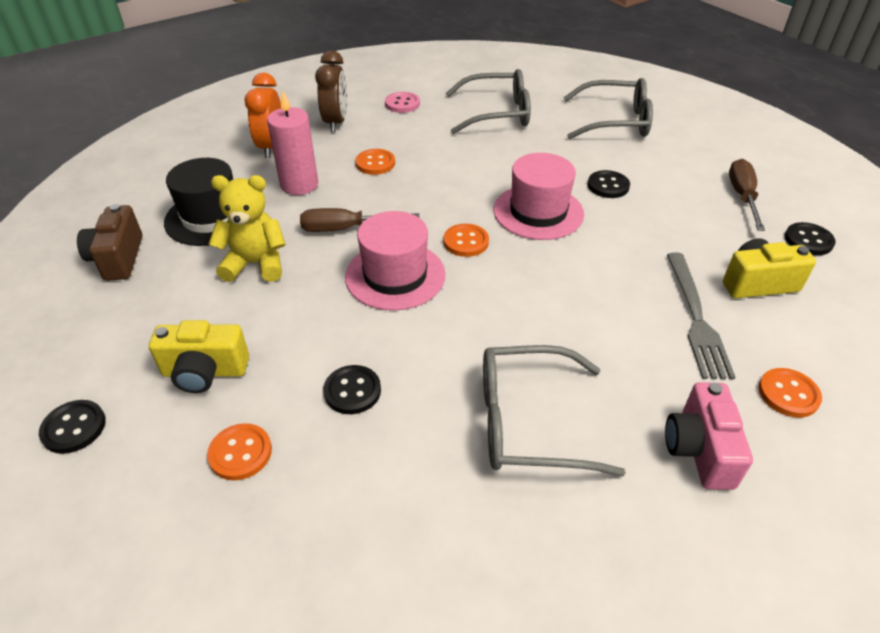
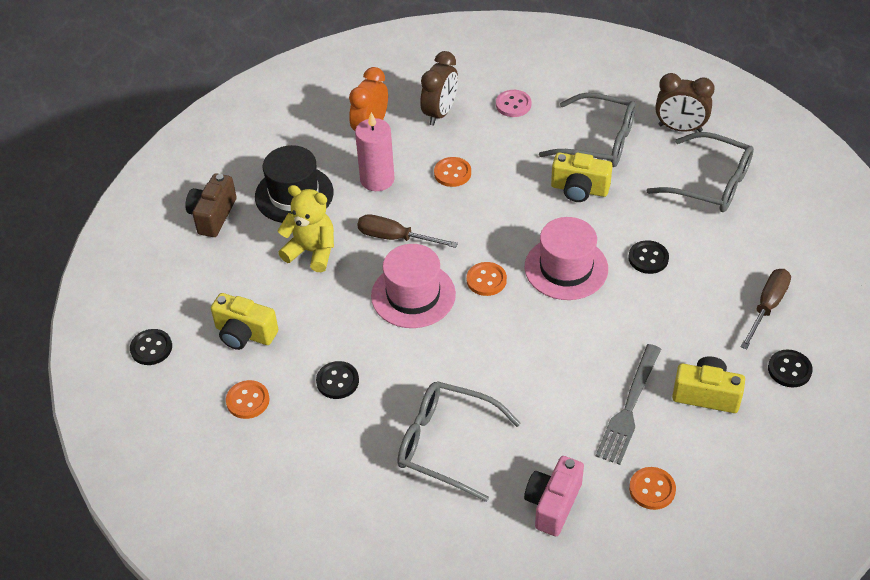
camera: 25 degrees right, 5 degrees up
none -> yellow camera [551,152,613,202]
none -> brown clock [655,73,715,132]

